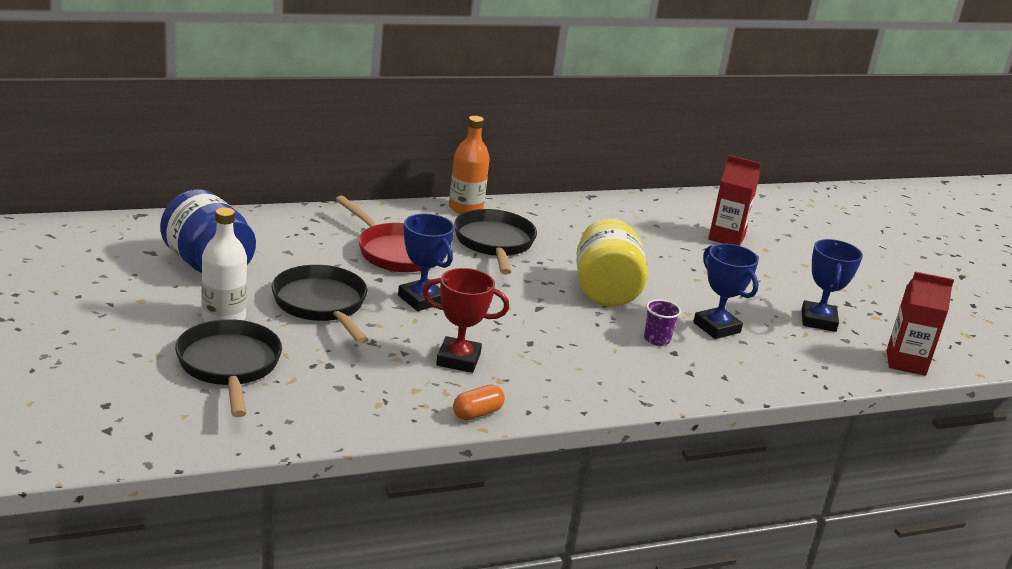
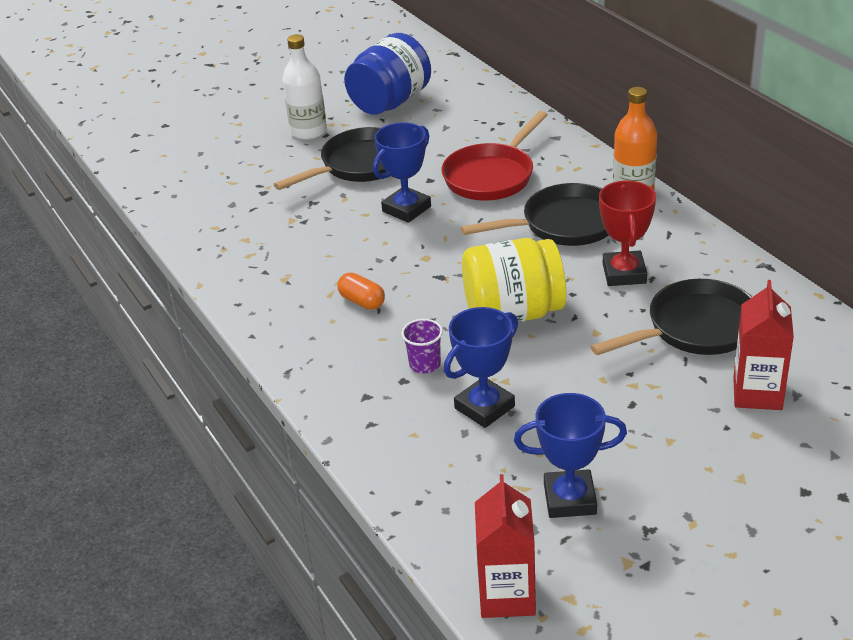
camera: 85 degrees right, 10 degrees up
black pan [175,319,282,417] -> black pan moved to [591,279,752,355]
red trophy [423,268,509,373] -> red trophy moved to [599,181,656,286]
orange capsule [453,385,505,420] -> orange capsule moved to [337,272,385,310]

